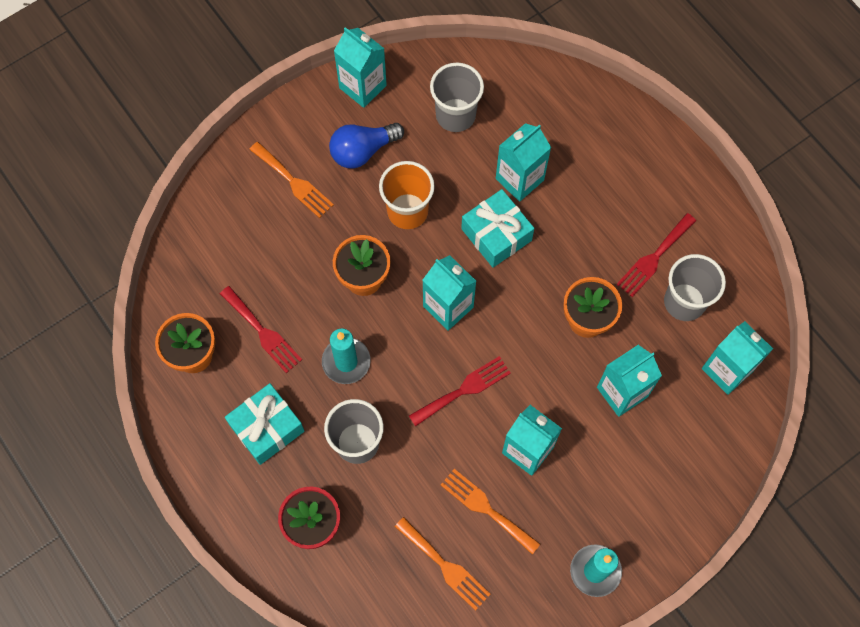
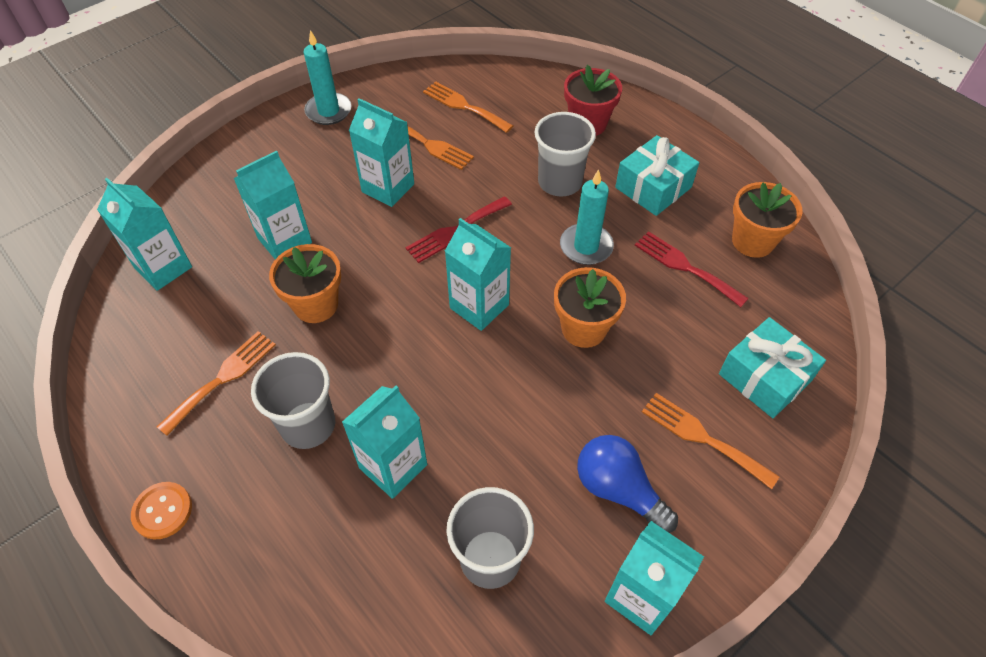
camera: 175 degrees right, 15 degrees down
blue light bulb [329,123,404,168] -> blue light bulb turned 105 degrees counterclockwise [577,435,678,533]
orange cup [379,161,435,229] -> none
turquoise gift [461,189,534,268] -> turquoise gift moved to [719,317,826,418]
red fork [617,213,696,297] -> orange fork [157,331,276,436]
grey cup [664,254,726,321] -> grey cup moved to [251,352,335,449]
none -> orange button [131,482,192,539]

